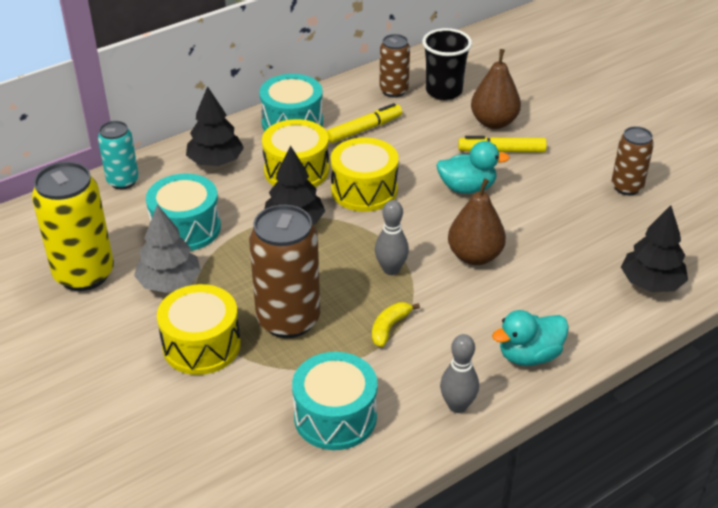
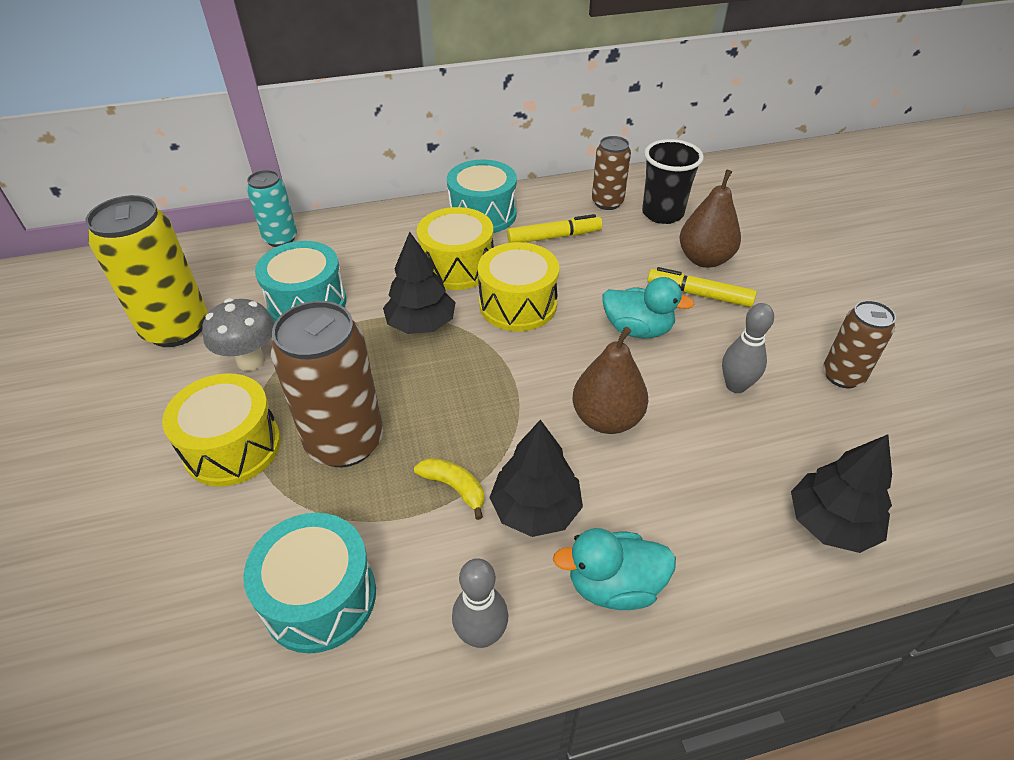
camera: 20 degrees right, 5 degrees up
grey tree [134,205,201,293] -> grey mushroom [202,298,275,371]
black tree [186,86,244,166] -> black tree moved to [489,420,583,537]
yellow banana [372,302,420,347] -> yellow banana turned 75 degrees clockwise [414,458,484,520]
grey bowling pin [375,200,409,275] -> grey bowling pin moved to [722,303,774,393]

